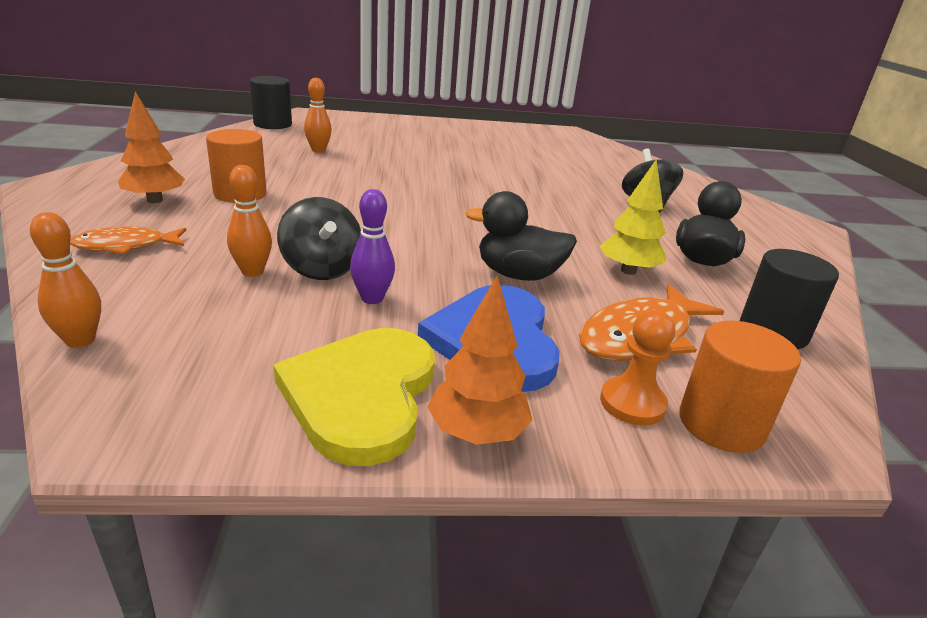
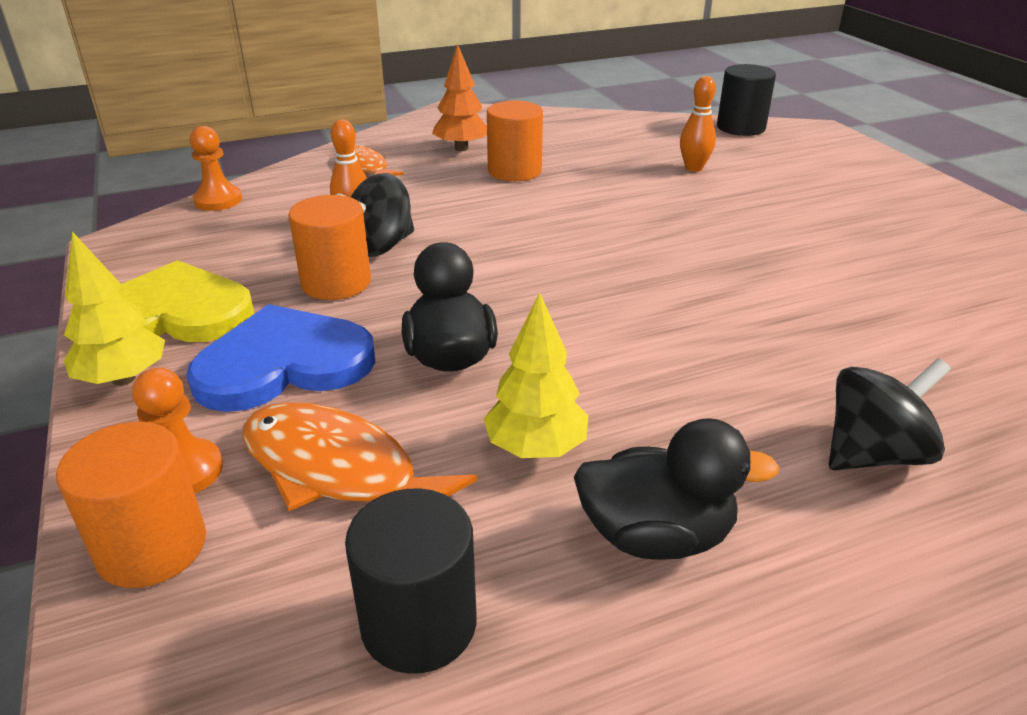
camera: 75 degrees right, 5 degrees up
orange bowling pin [30,212,101,348] -> orange pawn [190,126,242,211]
purple bowling pin [350,189,395,304] -> orange cylinder [288,195,371,300]
orange tree [427,276,533,445] -> yellow tree [64,232,165,386]

